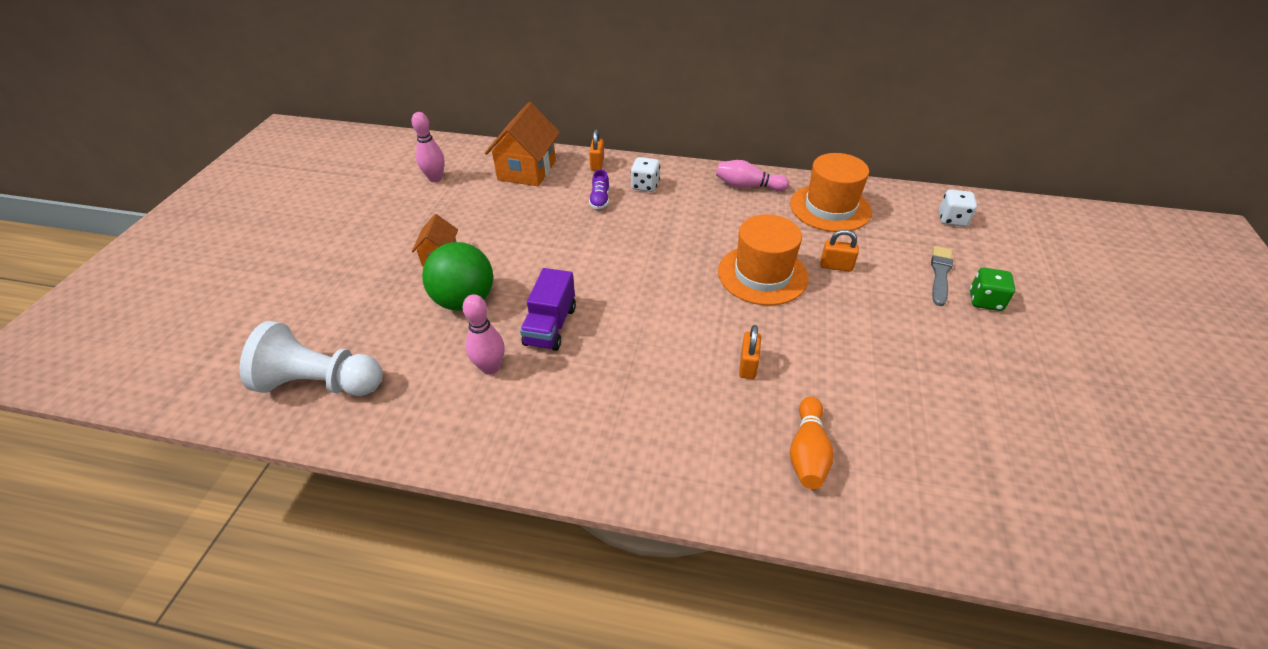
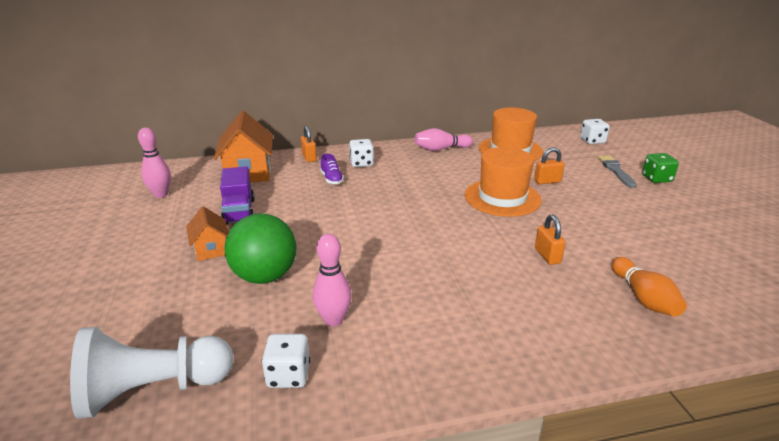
camera: 25 degrees left, 15 degrees down
purple truck [520,268,576,351] -> purple truck moved to [220,166,255,225]
none -> white dice [262,334,310,388]

